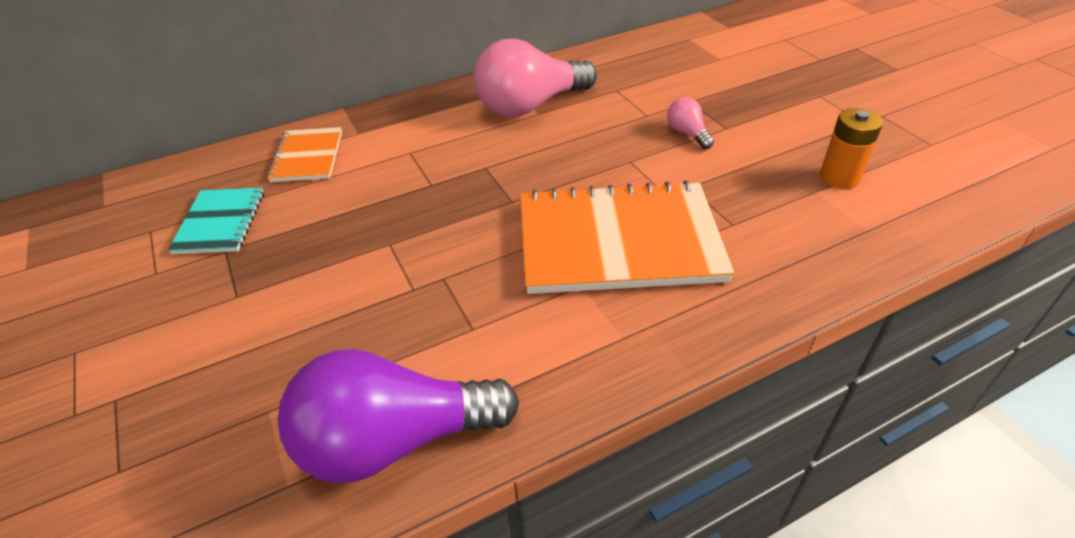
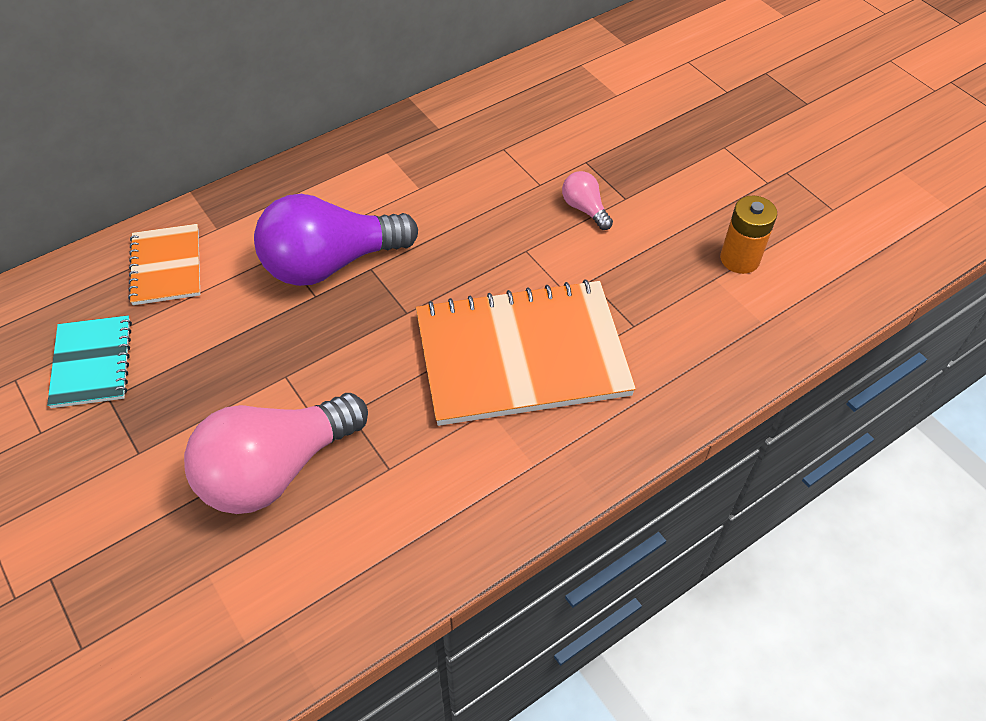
camera: 10 degrees left, 10 degrees up
purple light bulb [278,349,519,483] -> purple light bulb moved to [254,194,418,286]
pink light bulb [474,39,597,117] -> pink light bulb moved to [184,393,368,514]

